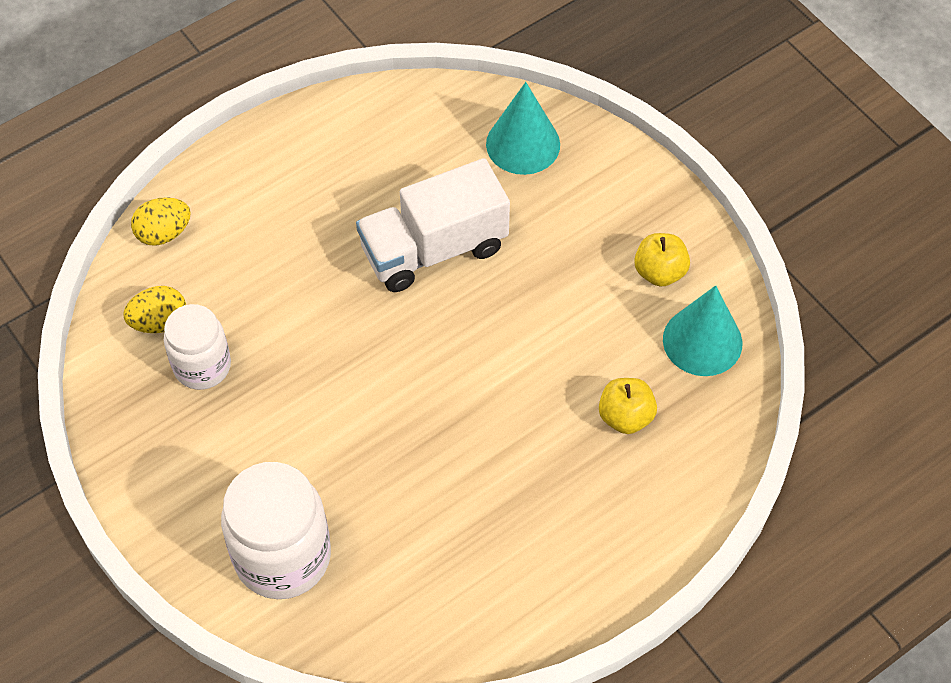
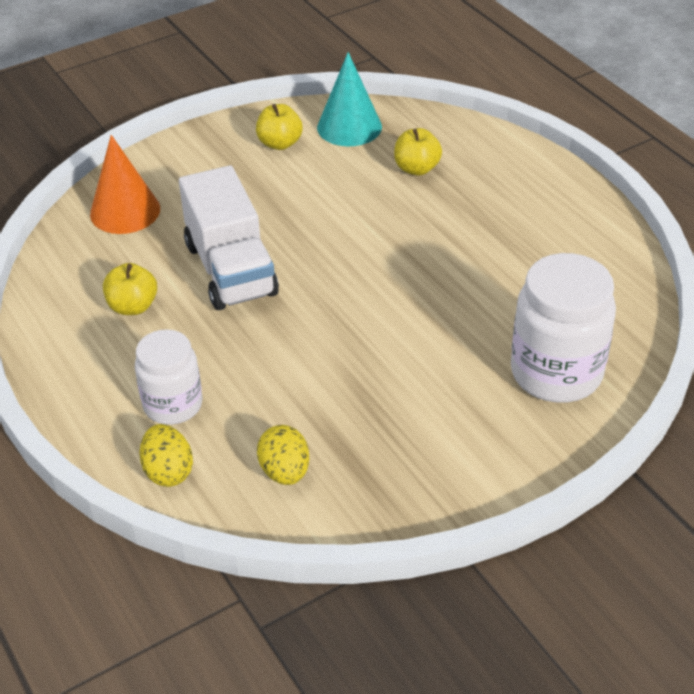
camera: 85 degrees left, 15 degrees down
white jar [164,304,231,390] -> white jar moved to [135,329,203,425]
turquoise cone [486,82,560,175] -> orange cone [90,135,160,234]
none -> yellow apple [103,263,157,315]

